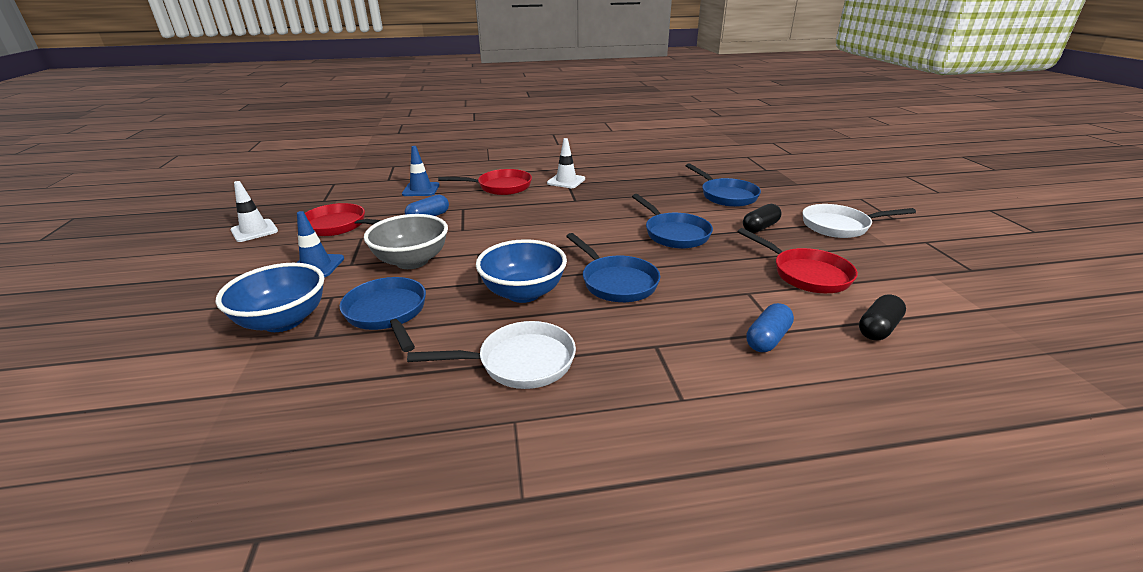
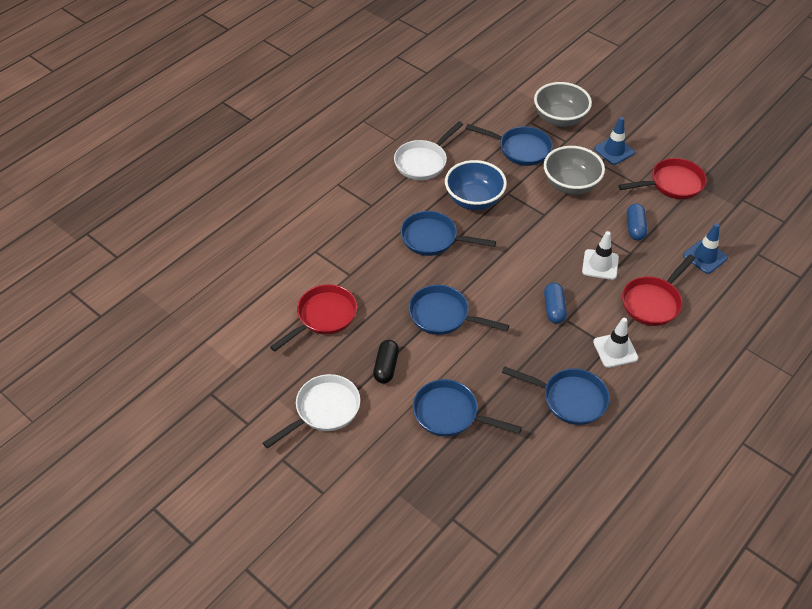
camera: 140 degrees right, 20 degrees up
blue bowl [216,263,324,332] -> grey bowl [534,82,592,127]
white traffic cone [231,181,278,242] -> white traffic cone moved to [582,231,619,280]
red pan [737,228,858,293] -> red pan turned 120 degrees clockwise [270,284,357,352]
blue capsule [746,303,794,352] -> blue capsule moved to [544,283,567,324]
black capsule [859,294,906,340] -> none
none -> blue pan [502,366,610,425]

